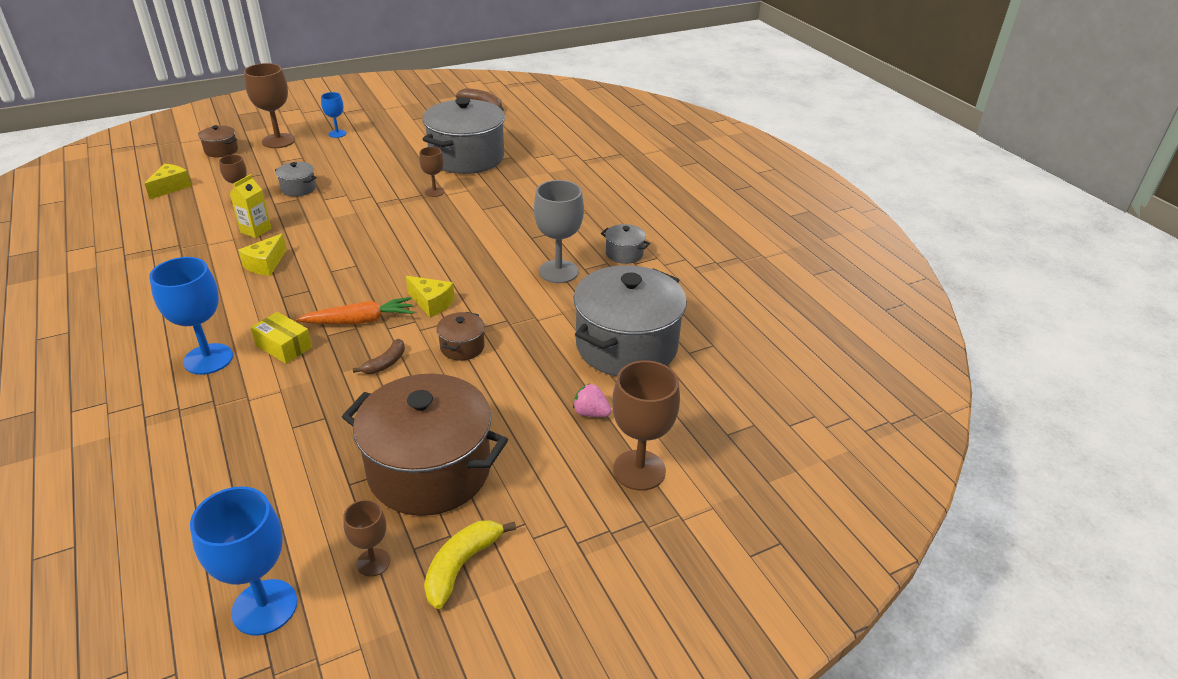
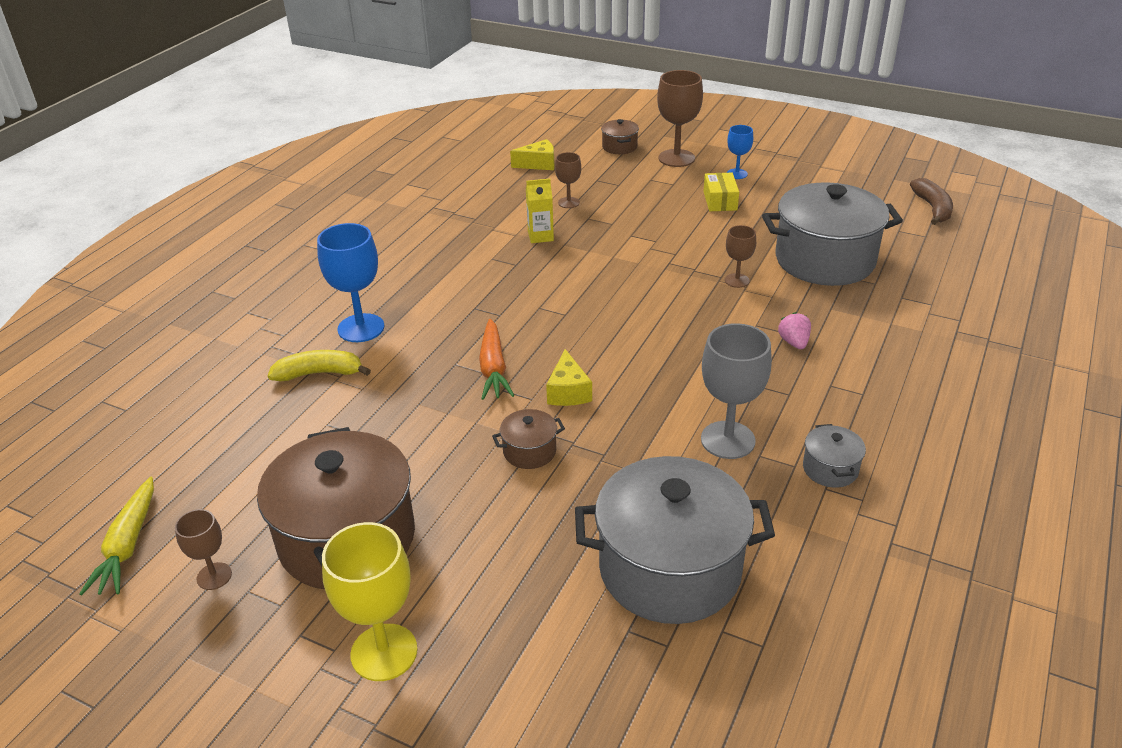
camera: 55 degrees right, 0 degrees up
blue goblet [190,487,297,636] -> yellow carrot [79,477,154,595]
yellow cheese [238,233,287,276] -> none
yellow box [251,312,312,364] -> yellow box moved to [703,173,739,211]
grey pot [275,162,317,197] -> none
orange carrot [296,297,414,324] -> orange carrot turned 45 degrees clockwise [479,319,514,400]
brown banana [353,339,405,374] -> none
yellow banana [424,520,516,609] -> yellow banana moved to [268,350,371,381]
pink strawberry [573,383,611,417] -> pink strawberry moved to [778,312,811,349]
brown goblet [612,360,680,491] -> none
none -> yellow goblet [322,522,418,681]

